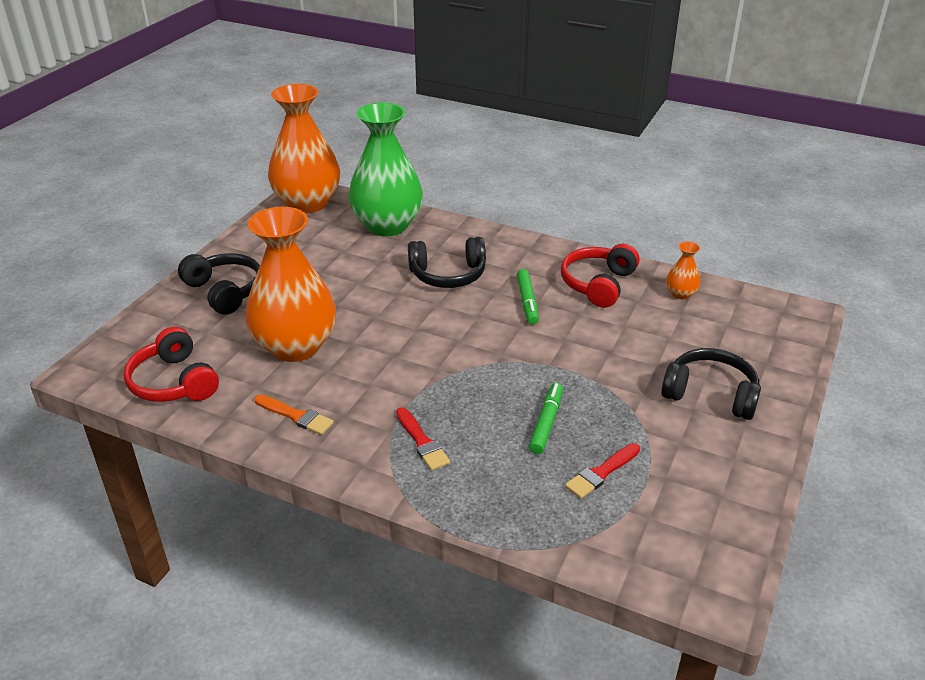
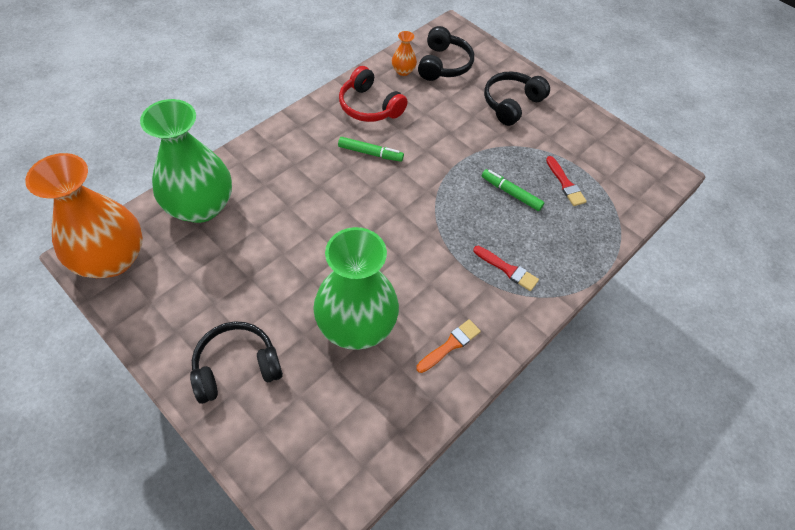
camera: 75 degrees left, 20 degrees up
red headphones [124,327,219,402] -> none
orange vase [245,207,336,362] -> green vase [313,227,399,350]
red brush [396,407,450,471] -> red brush turned 45 degrees clockwise [473,246,539,291]
black headphones [408,237,486,288] -> black headphones moved to [418,26,474,81]

